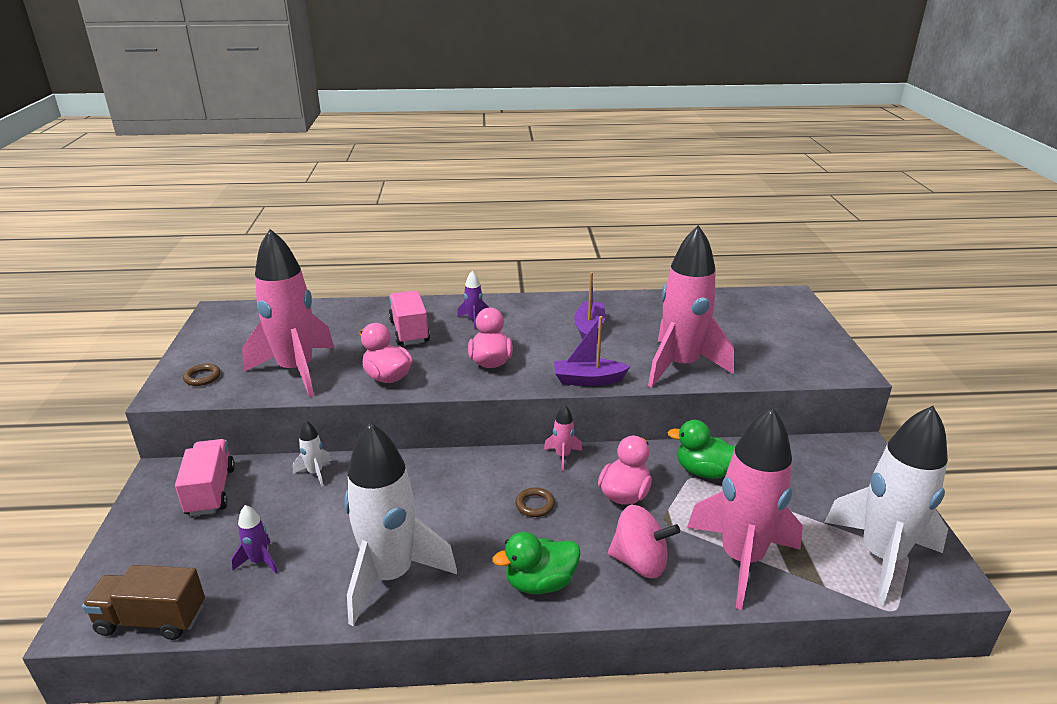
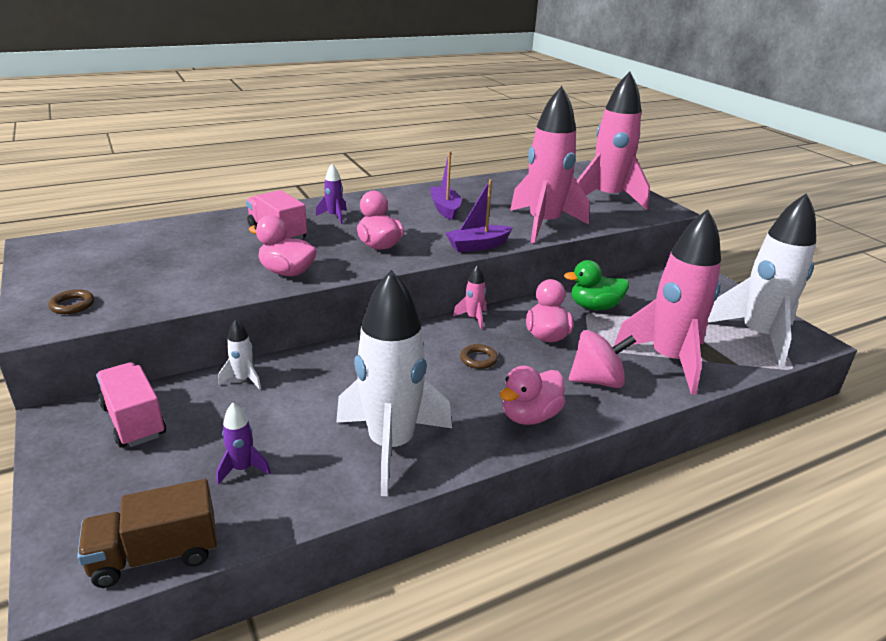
camera: 25 degrees left, 0 degrees up
pink rocket [242,229,334,397] -> pink rocket moved to [577,72,650,210]
green duck [492,532,581,594] -> pink duck [500,366,565,425]

